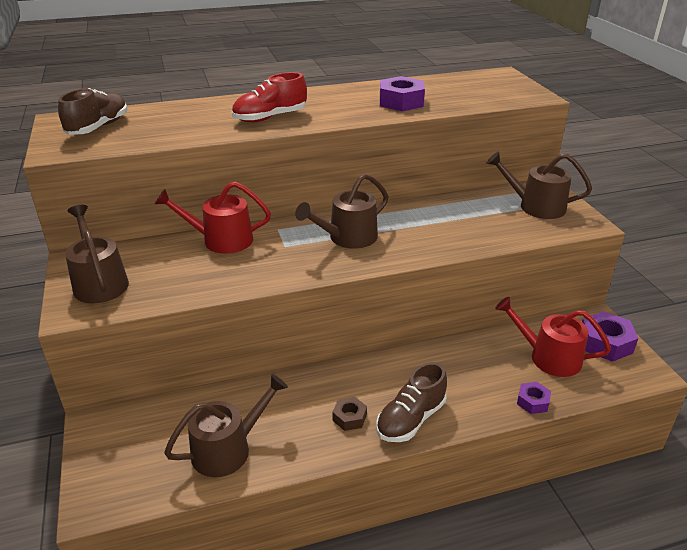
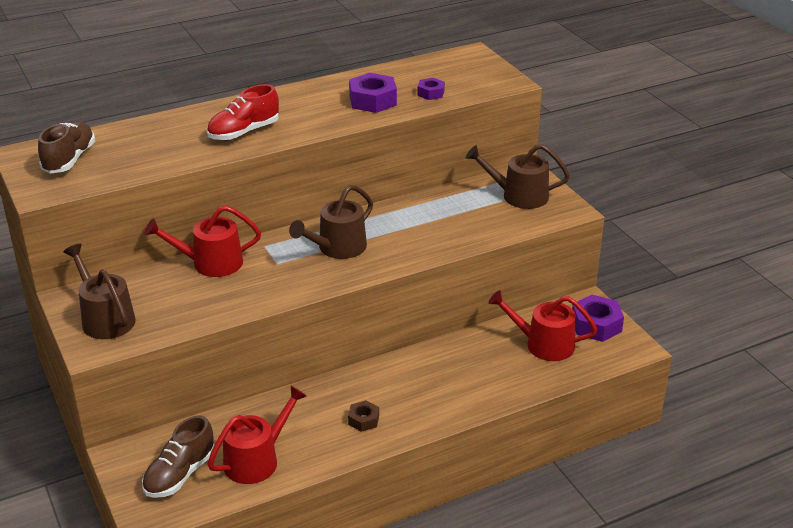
camera: 10 degrees left, 0 degrees up
brown watering can [164,374,288,477] -> red watering can [208,386,307,484]
brown shoe [376,362,447,442] -> brown shoe moved to [142,415,214,498]
purple nut [517,382,551,414] -> purple nut moved to [417,78,445,100]

